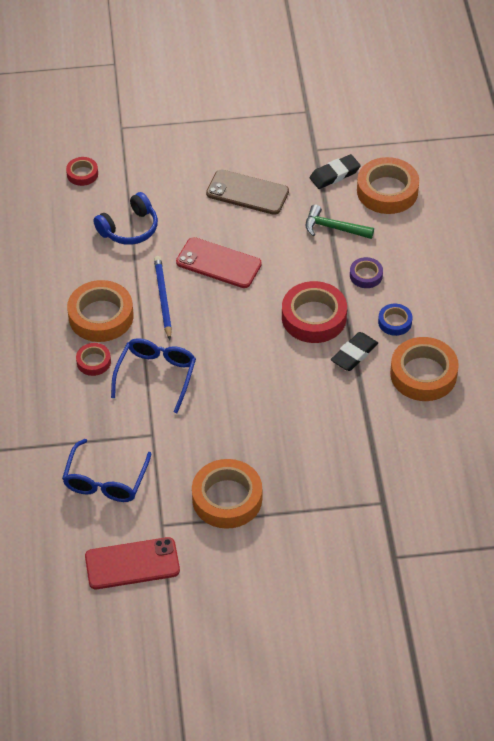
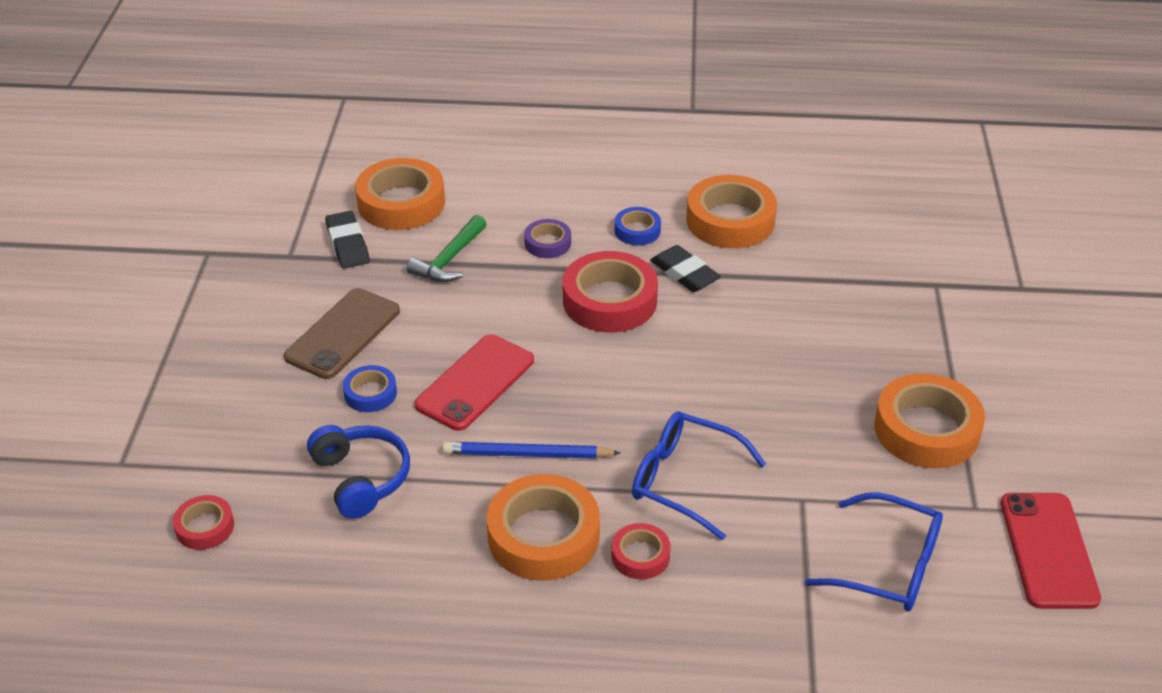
camera: 80 degrees left, 10 degrees down
none -> blue tape [343,365,397,412]

